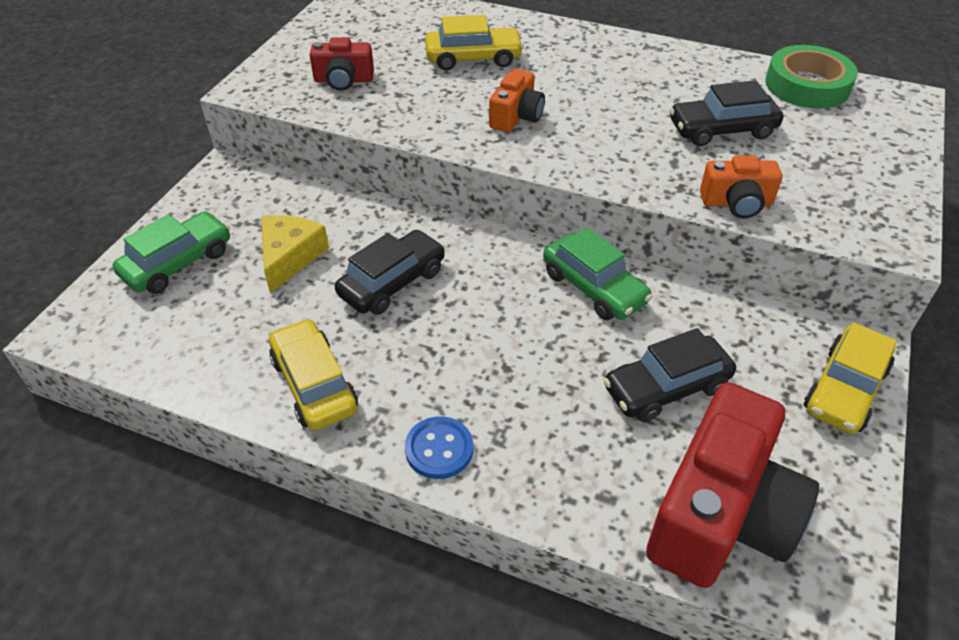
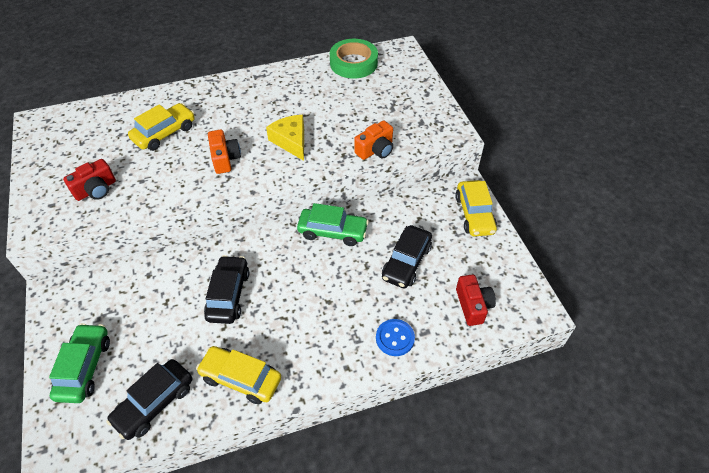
camera: 40 degrees left, 5 degrees up
yellow cheese [262,215,329,294] -> yellow cheese moved to [266,115,304,161]
blue button [405,416,473,479] -> blue button moved to [376,319,415,356]
red camera [646,382,819,588] -> red camera [456,274,496,326], size x0.50
black car [669,80,783,146] -> black car moved to [106,359,192,440]

